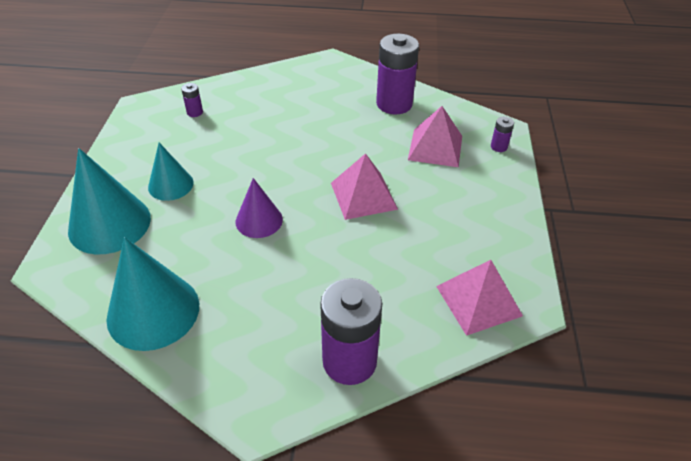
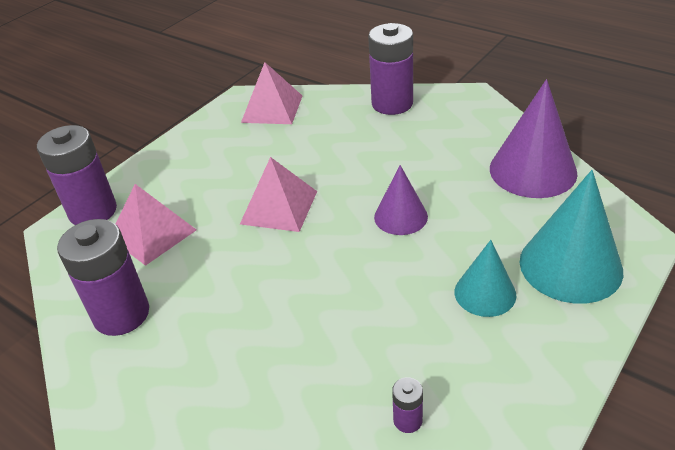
camera: 145 degrees left, 5 degrees down
turquoise cone [106,237,199,351] -> purple cone [490,79,578,198]
purple battery [491,117,514,152] -> purple battery [37,125,117,225], size x2.32

